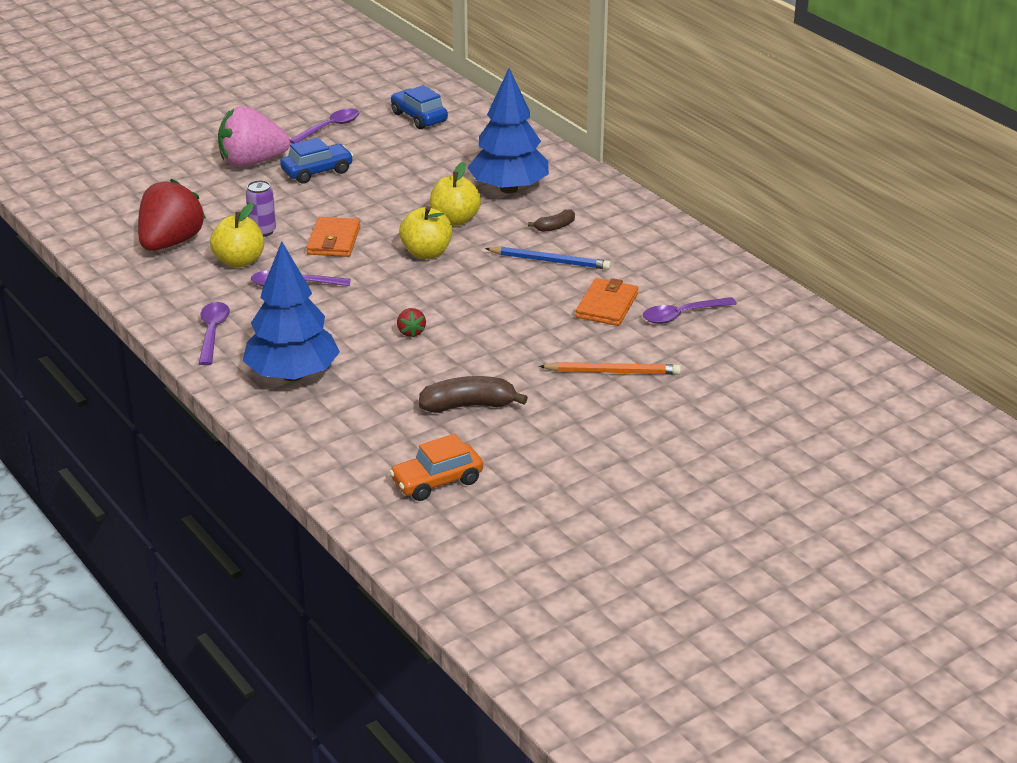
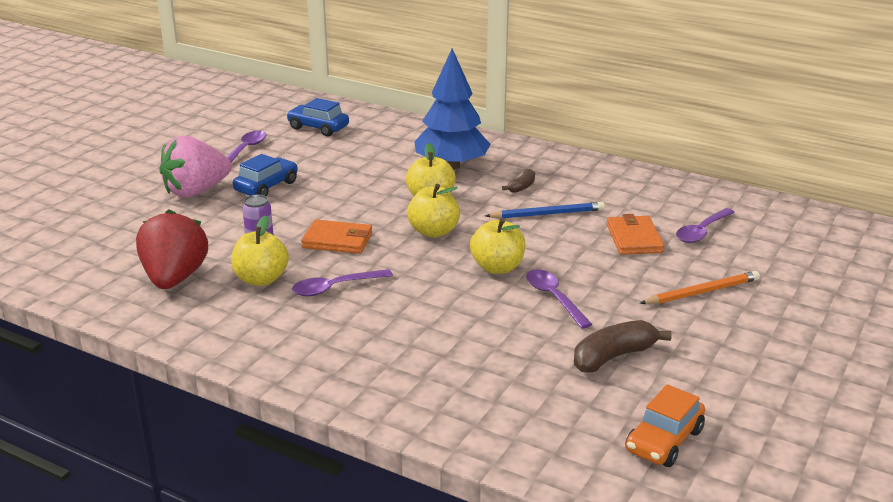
camera: 25 degrees left, 5 degrees down
purple spoon [199,302,230,365] -> purple spoon moved to [526,269,593,329]
blue tree [243,242,340,381] -> none
orange wallet [306,217,361,257] -> orange wallet turned 60 degrees counterclockwise [301,220,372,254]
red strawberry [397,308,426,337] -> none
none -> yellow apple [470,218,525,274]

